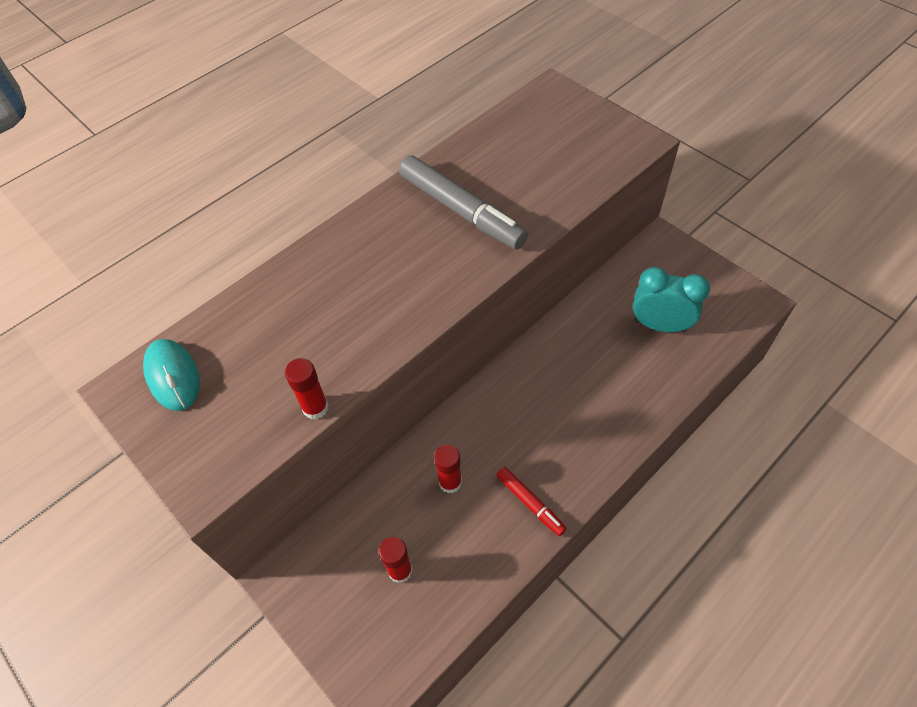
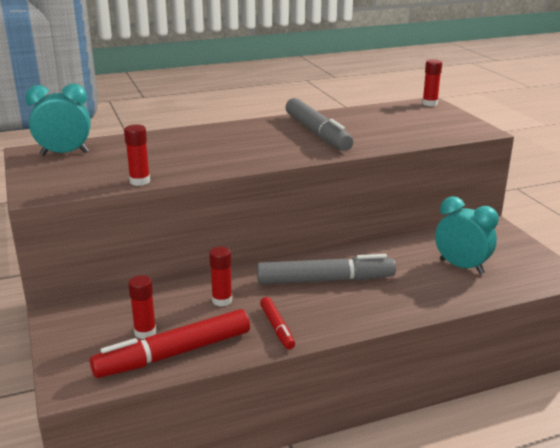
camera: 20 degrees right, 30 degrees down
turquoise mouse [143,339,200,411] -> turquoise clock [25,84,91,155]
none -> red marker [90,309,250,378]
none -> grey marker [257,254,396,284]
none -> red glue stick [422,59,442,106]

